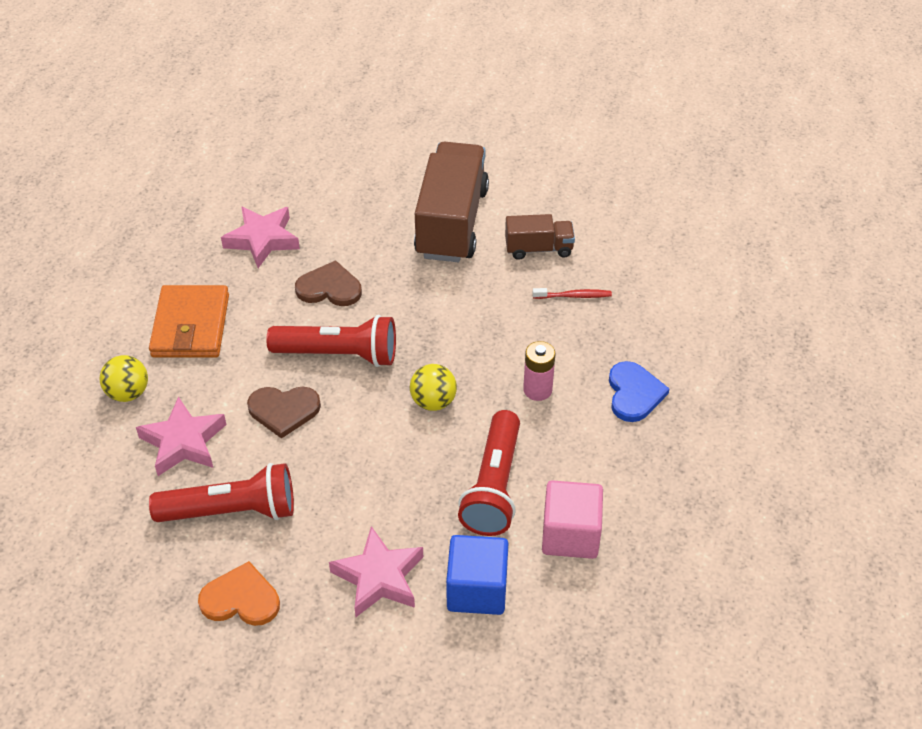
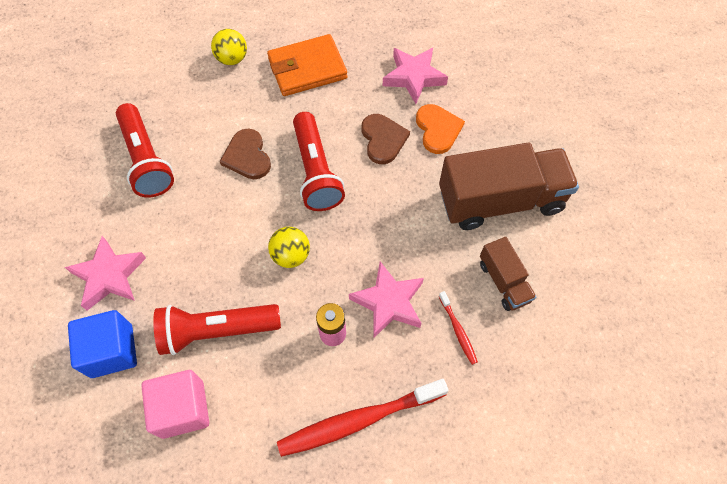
camera: 70 degrees right, 15 degrees up
pink star [136,396,227,476] -> pink star moved to [349,262,424,338]
orange heart [198,561,280,626] -> orange heart moved to [416,104,465,154]
blue heart [609,361,669,422] -> red toothbrush [277,379,449,457]

